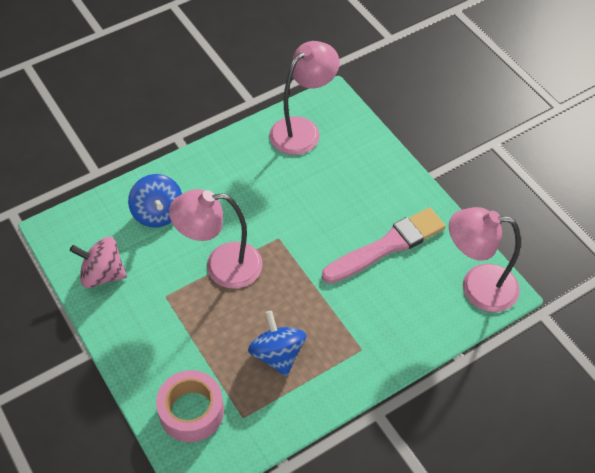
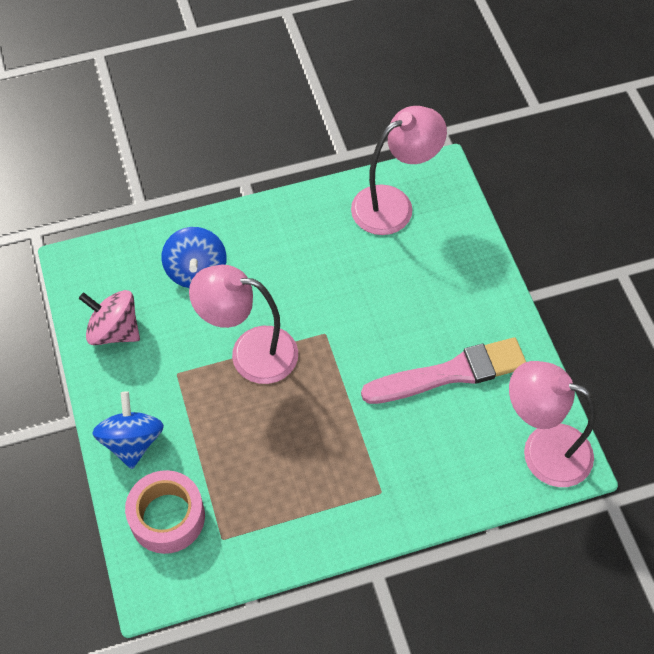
camera: 15 degrees right, 5 degrees up
blue spinning top [248,311,306,376] -> blue spinning top moved to [92,391,164,469]

